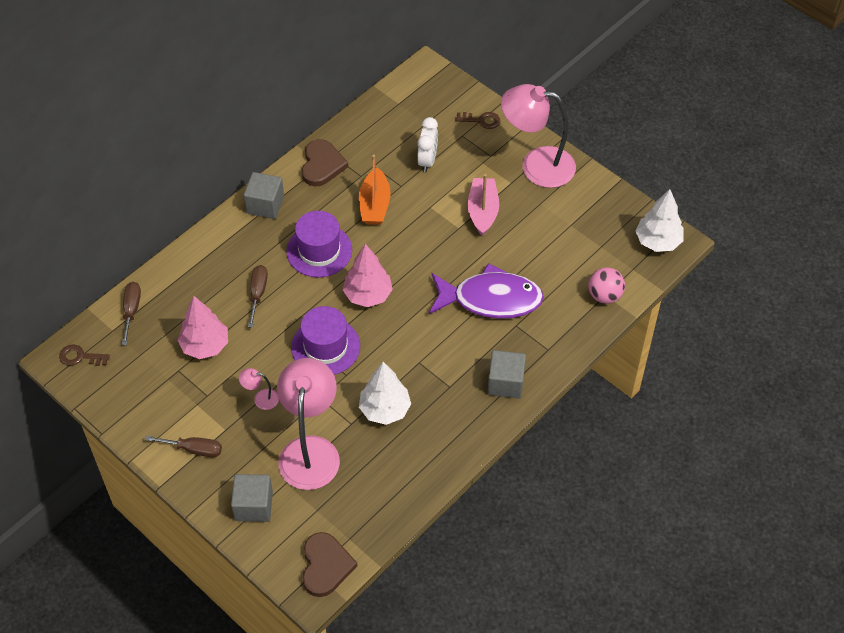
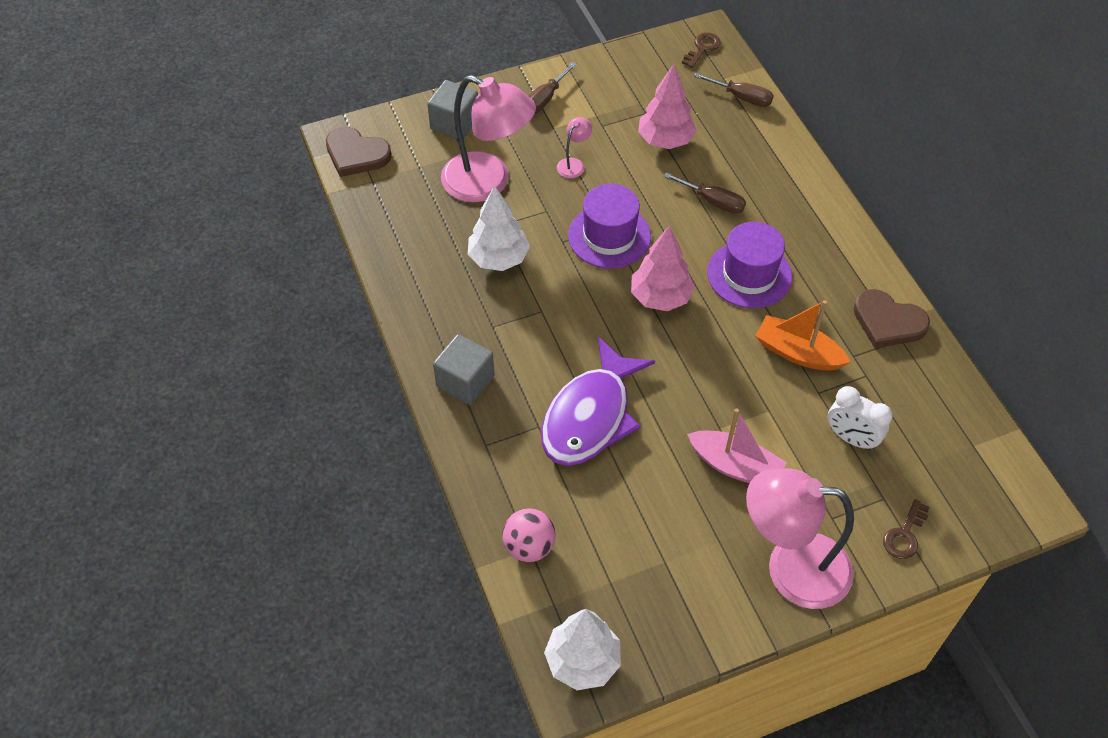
camera: 115 degrees right, 0 degrees up
grey cube [244,172,284,219] -> none
pink lamp [501,84,576,188] -> pink lamp turned 120 degrees counterclockwise [746,468,854,609]

